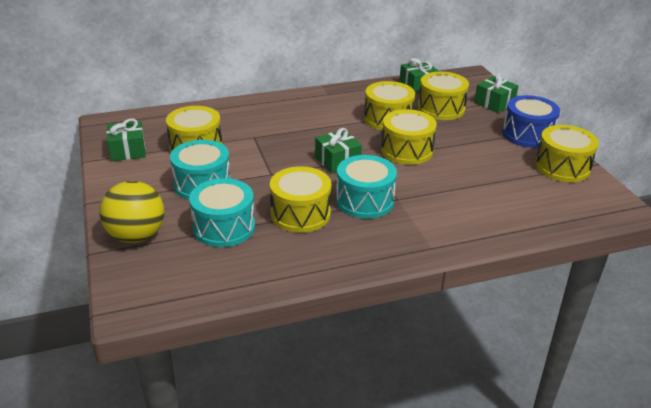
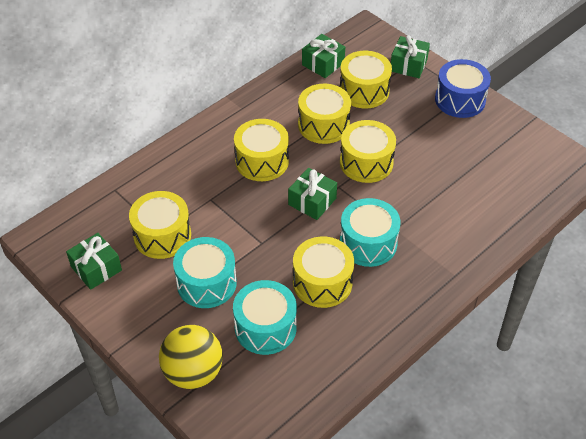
camera: 25 degrees left, 15 degrees up
yellow drum [535,125,599,182] -> yellow drum moved to [234,119,289,181]

